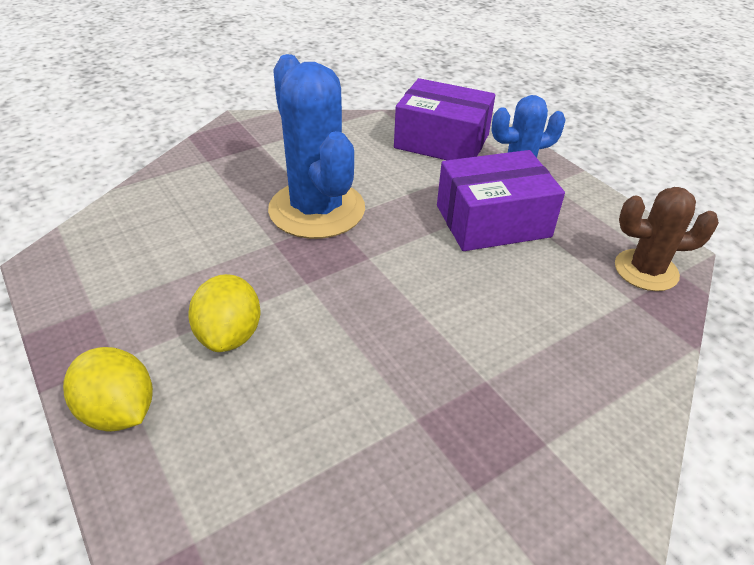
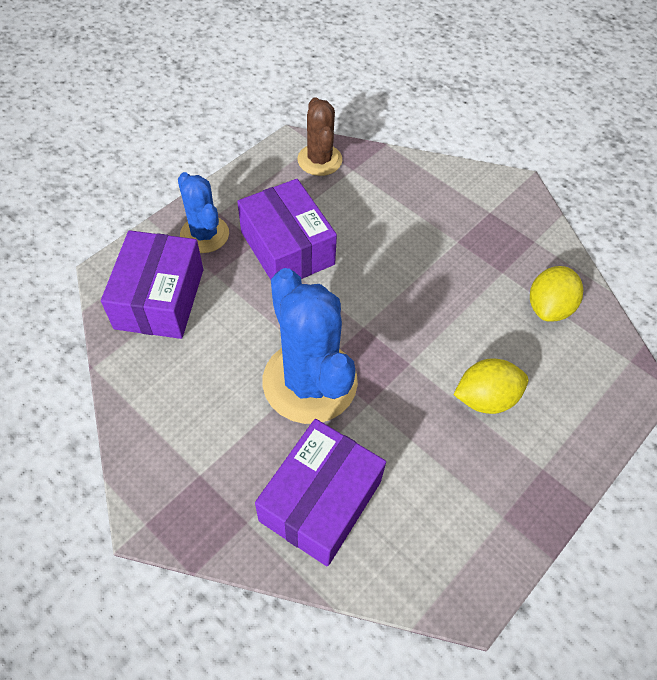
camera: 105 degrees left, 15 degrees up
yellow lemon [63,347,153,431] -> yellow lemon moved to [530,266,583,322]
blue cactus [268,54,365,239] -> blue cactus turned 75 degrees counterclockwise [262,268,358,424]
none -> purple box [255,419,386,566]

